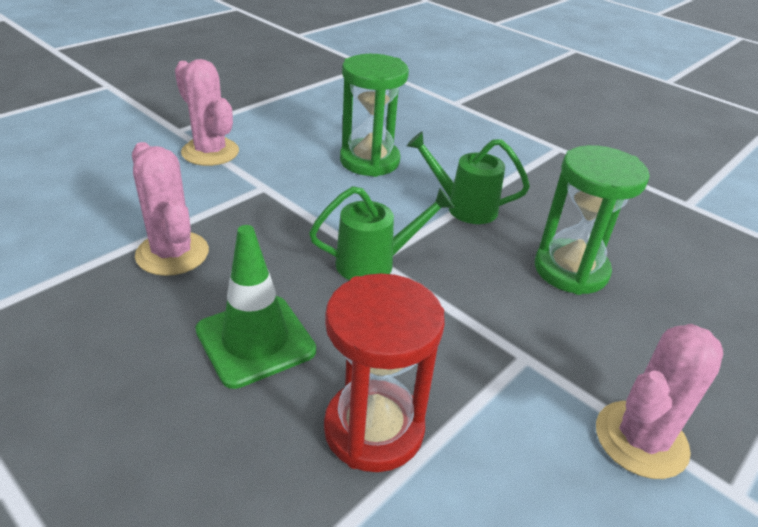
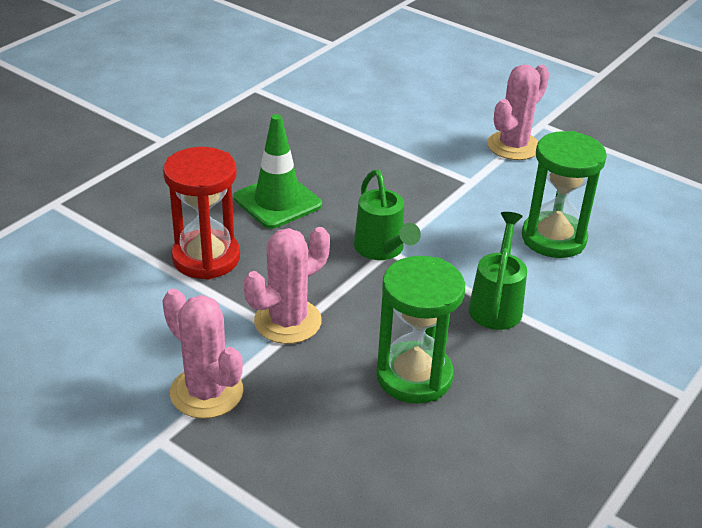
camera: 85 degrees right, 0 degrees up
pink cactus [132,142,209,276] -> pink cactus moved to [244,227,330,344]

